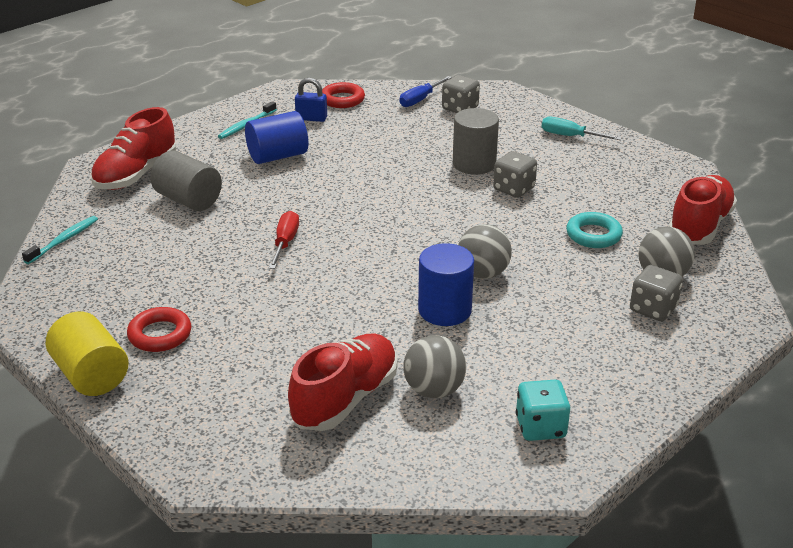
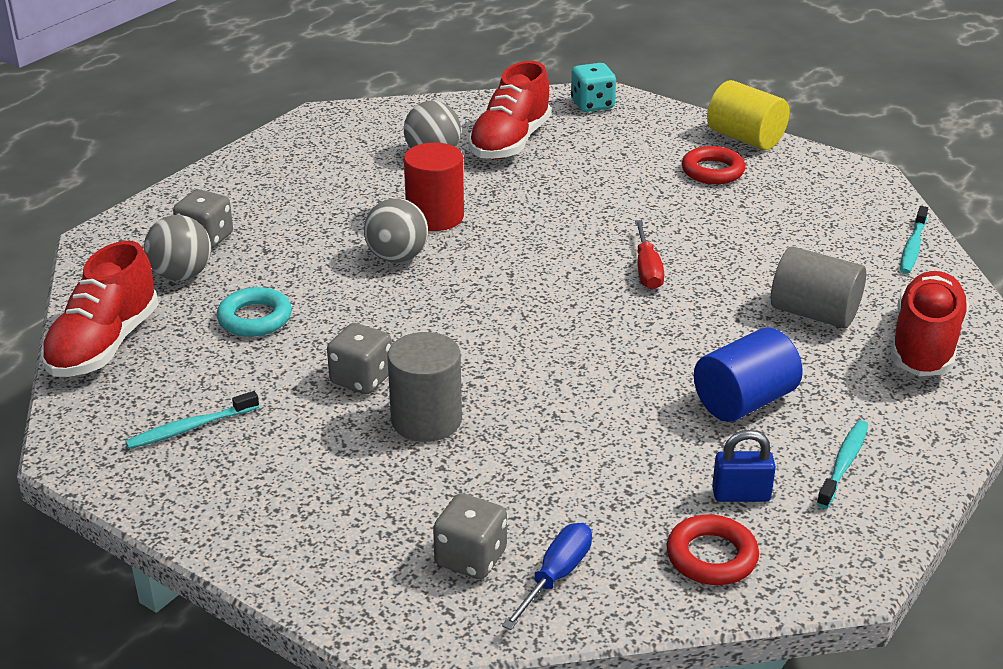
camera: 170 degrees right, 0 degrees up
blue cylinder [418,243,474,326] -> red cylinder [404,143,464,231]
turquoise dice [516,380,570,441] -> turquoise dice moved to [571,63,616,112]
turquoise screwdriver [542,117,622,140] -> none
none -> turquoise toothbrush [125,391,259,449]

